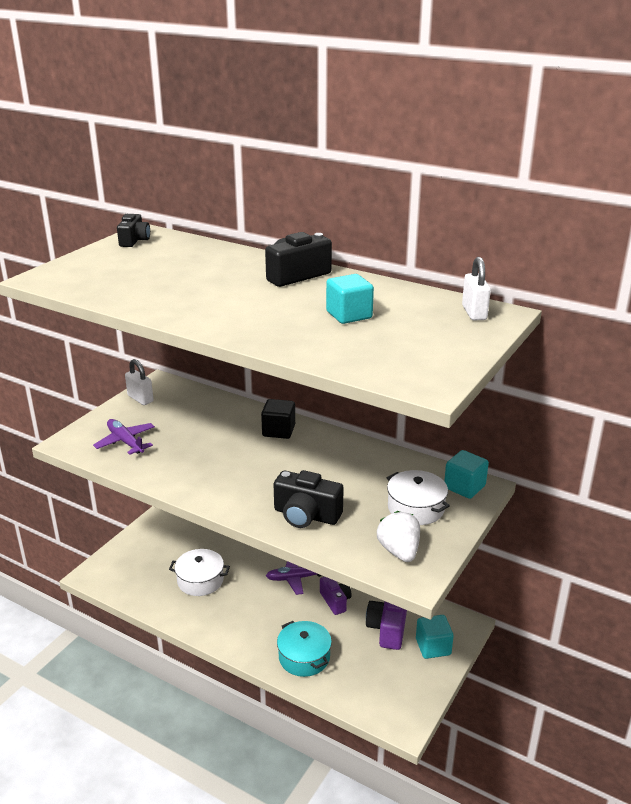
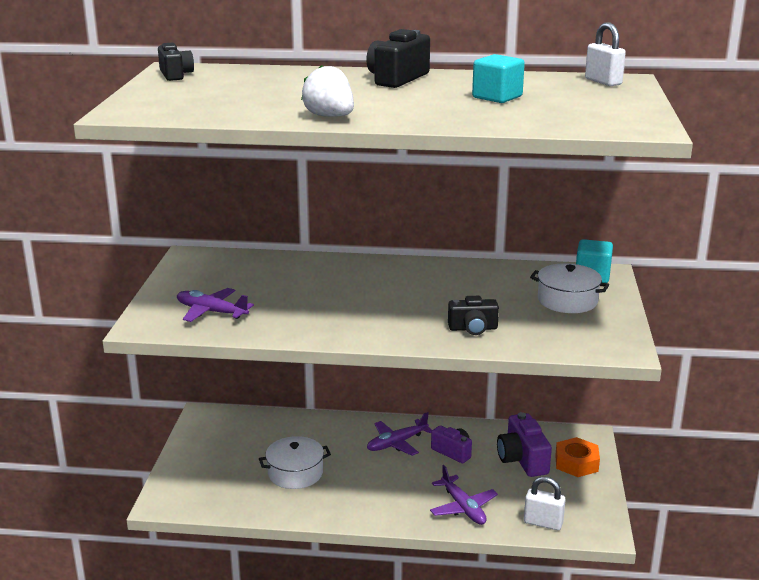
camera: 25 degrees left, 5 degrees down
white padlock [125,359,154,405] -> white padlock moved to [524,476,566,530]
black cube [261,399,295,439] -> none
black camera [273,470,344,528] -> black camera [448,296,499,335], size x0.66
turquoise pot [277,621,332,677] -> purple plane [430,465,498,525]
white strawberry [377,511,420,562] -> white strawberry moved to [301,65,354,117]
turquoise cube [416,615,454,659] -> orange nut [555,437,600,477]

